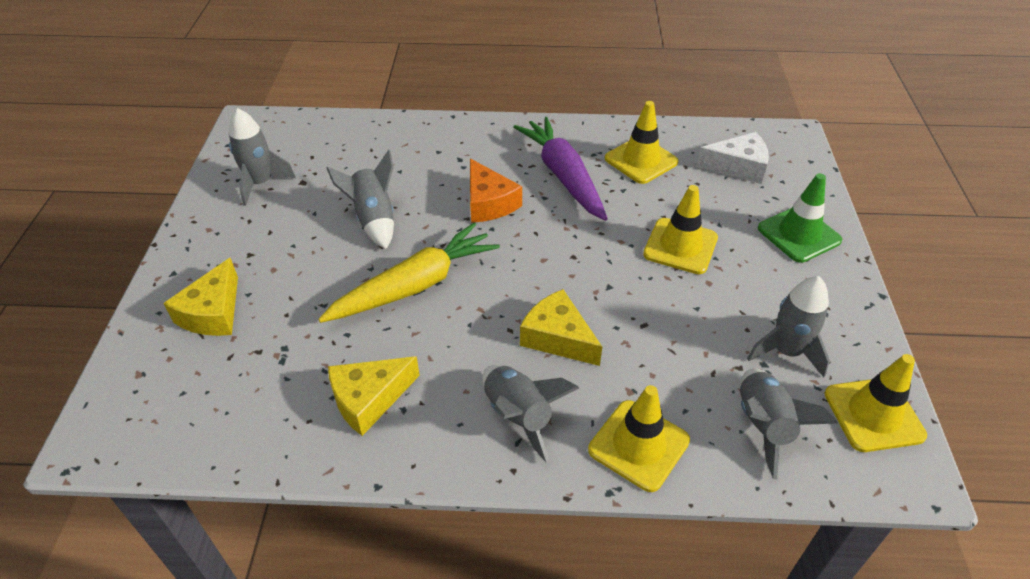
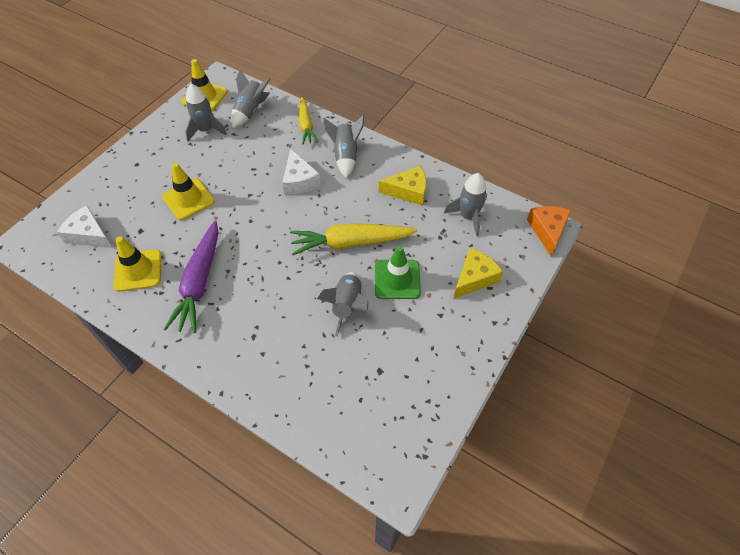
camera: 150 degrees left, 10 degrees up
grey rocket [229,108,296,206] -> grey rocket moved to [444,173,487,236]
orange cheese [470,159,522,223] -> orange cheese moved to [527,206,571,256]
yellow cheese [520,289,602,366] -> white cheese [282,149,321,194]
yellow traffic cone [588,385,690,492] -> yellow carrot [299,97,318,144]
green traffic cone [758,173,842,263] -> green traffic cone moved to [375,246,421,299]

